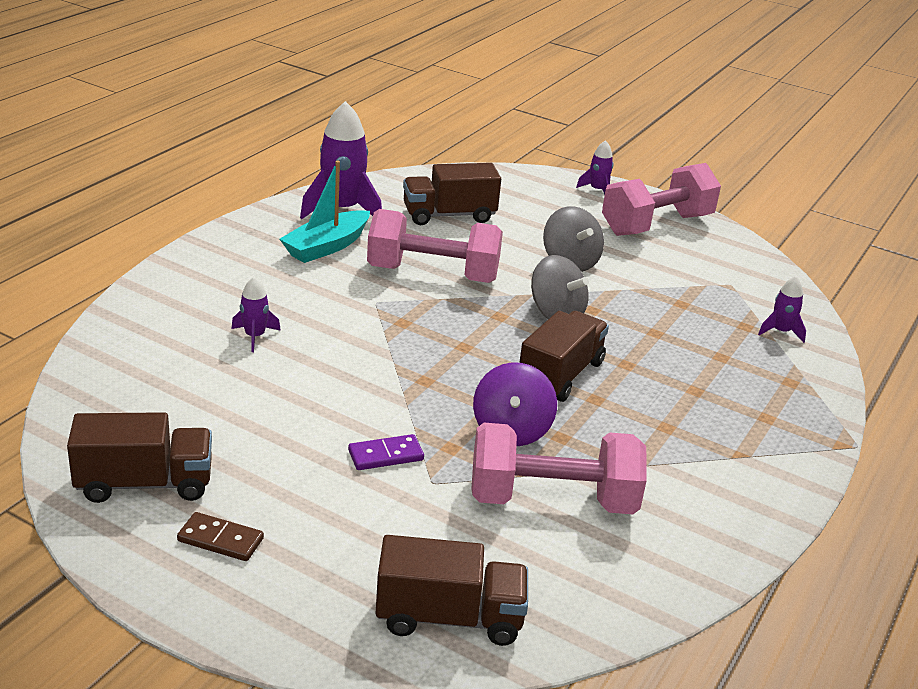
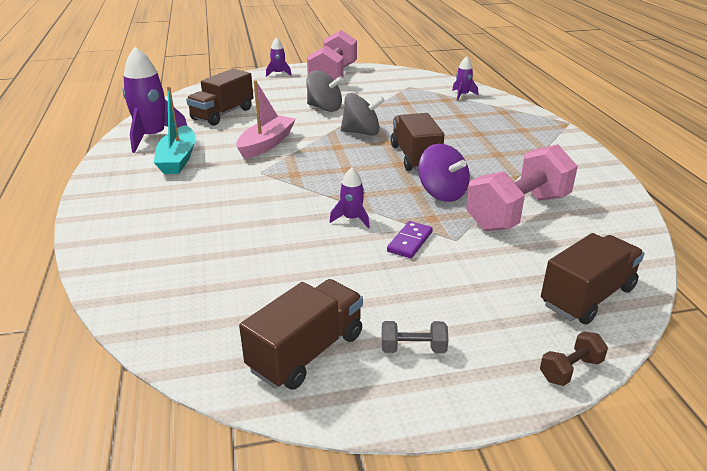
camera: 40 degrees left, 0 degrees up
brown domino [177,512,264,561] -> grey dumbbell [382,321,449,353]
purple rocket [231,277,281,352] -> purple rocket moved to [330,168,370,228]
pink dumbbell [367,209,503,283] -> pink boat [236,80,296,159]
none -> brown dumbbell [540,332,608,386]

